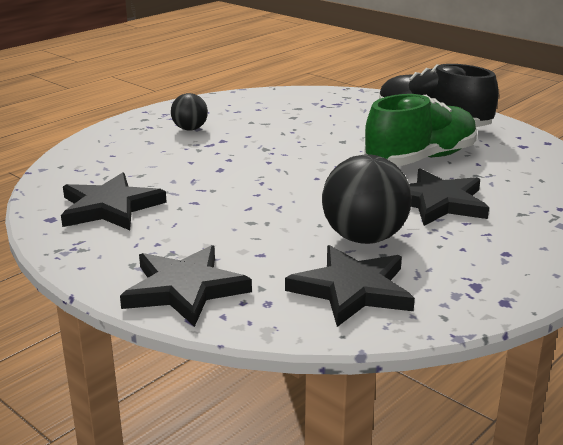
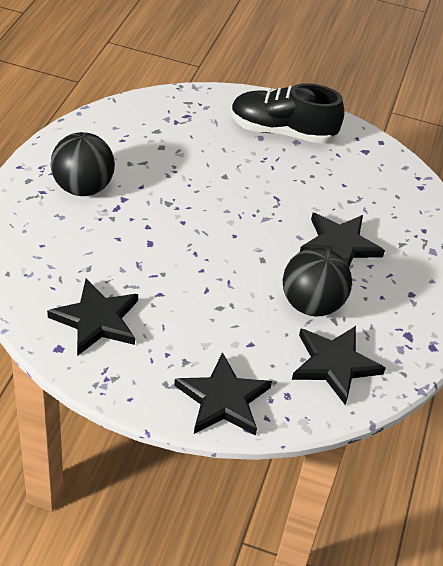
camera: 30 degrees left, 20 degrees up
black ball [171,93,208,131] -> black ball [51,132,115,196], size x1.79
green shoe [364,94,477,166] -> none

